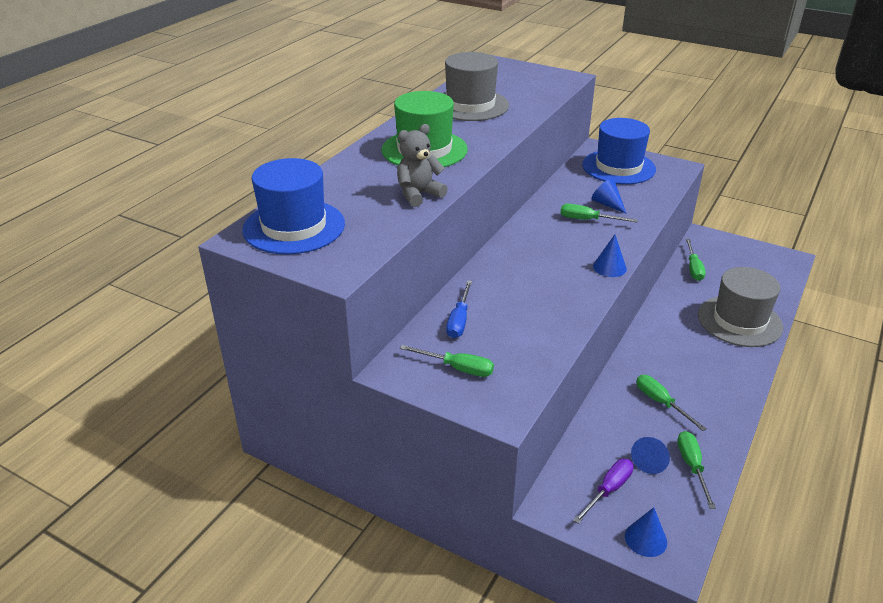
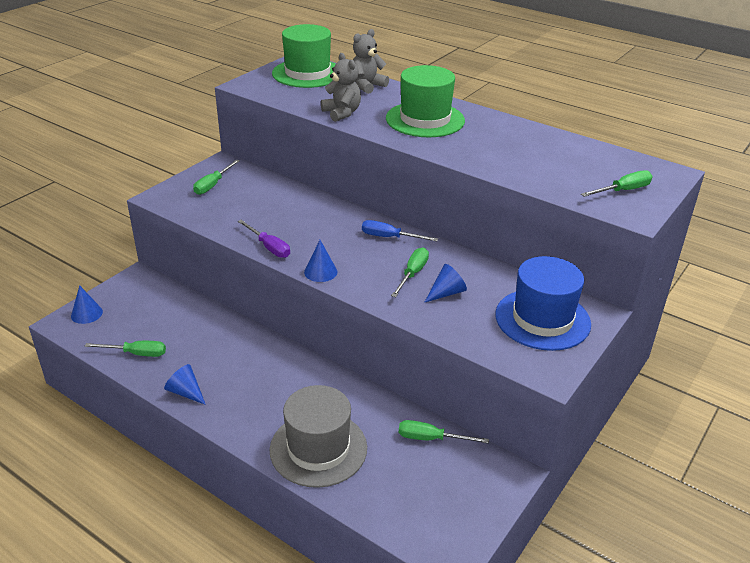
camera: 95 degrees right, 0 degrees up
blue hat [242,158,345,254] -> green hat [272,24,336,88]
grey hat [443,52,509,121] -> none
blue screwdriver [446,280,472,338] -> blue screwdriver moved to [362,220,438,241]
purple screwdriver [573,459,634,524] -> purple screwdriver moved to [238,220,290,258]
blue cone [631,437,670,474] -> blue cone moved to [164,364,206,405]
green screwdriver [636,375,707,431] -> green screwdriver moved to [581,170,653,197]
none -> grey teddy bear [353,29,389,94]

